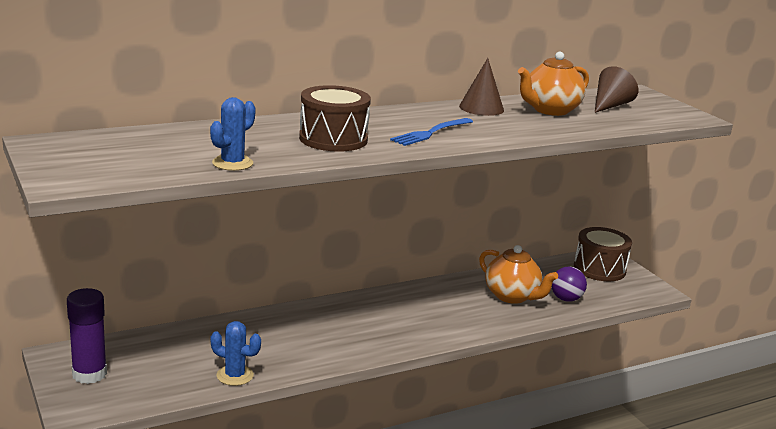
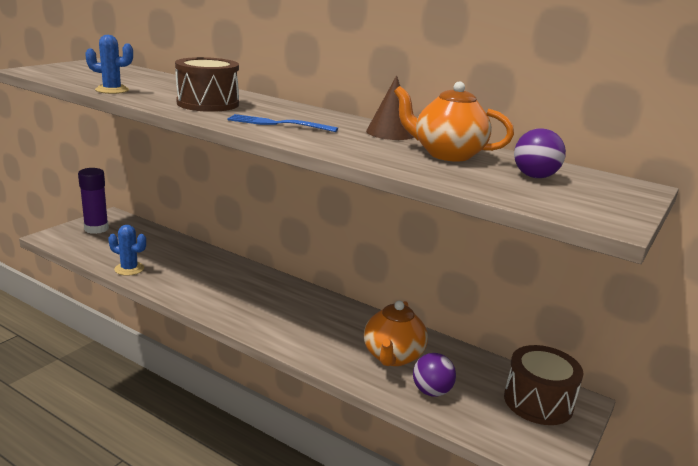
camera: 60 degrees right, 0 degrees up
blue cactus [210,321,261,386] -> blue cactus turned 60 degrees counterclockwise [108,225,146,276]
brown cone [595,66,638,113] -> purple ball [514,128,566,178]

